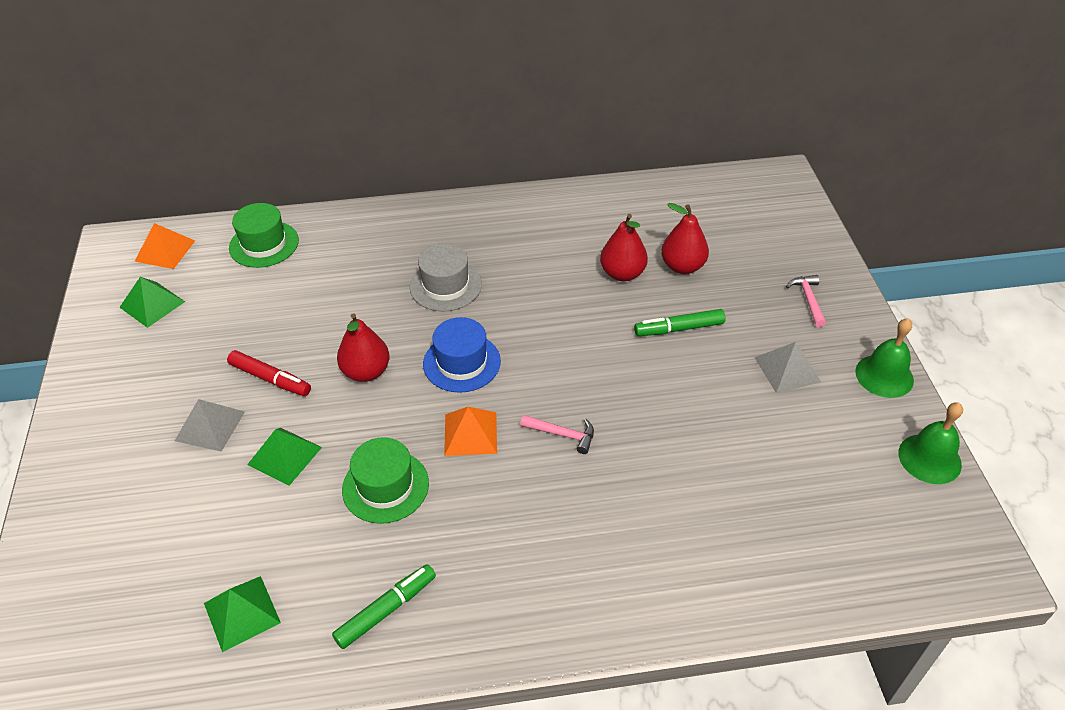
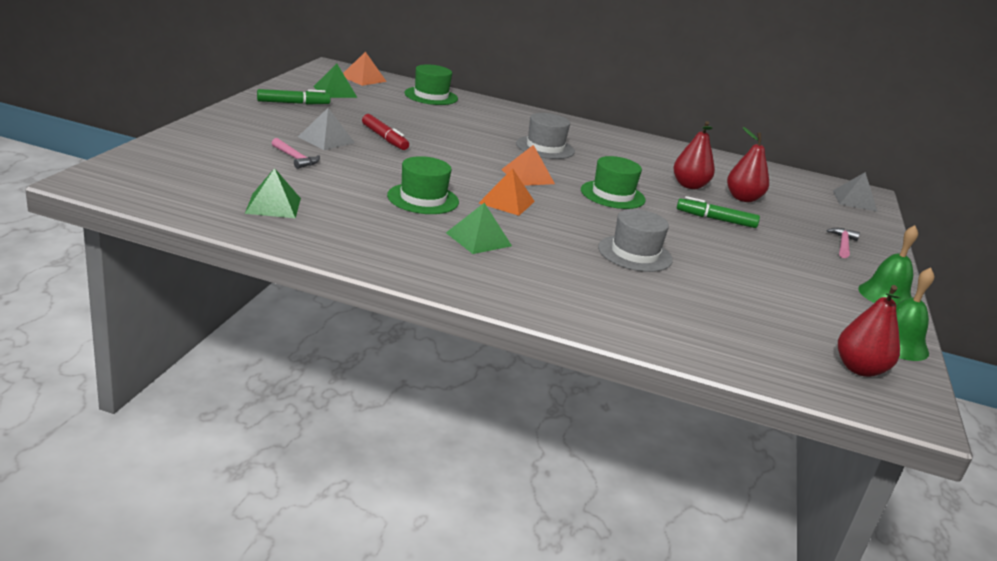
camera: 20 degrees right, 20 degrees down
green pyramid [247,428,322,486] -> green pyramid moved to [446,203,512,254]
green marker [332,564,436,649] -> green marker moved to [257,89,331,105]
red pear [337,313,390,382] -> red pear moved to [838,285,901,377]
blue hat [423,317,501,393] -> orange pyramid [501,145,555,186]
pink hammer [520,415,594,454] -> pink hammer moved to [272,138,320,169]
grey pyramid [754,342,821,393] -> grey pyramid moved to [833,172,878,212]
none -> green hat [581,156,646,209]
none -> grey hat [598,209,673,272]

